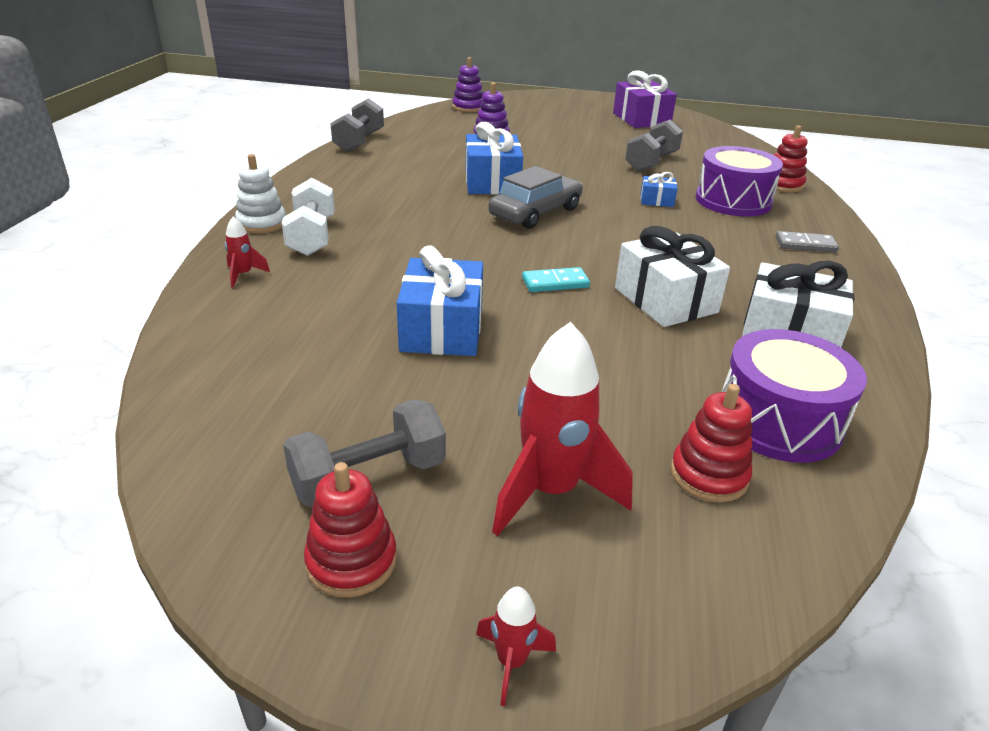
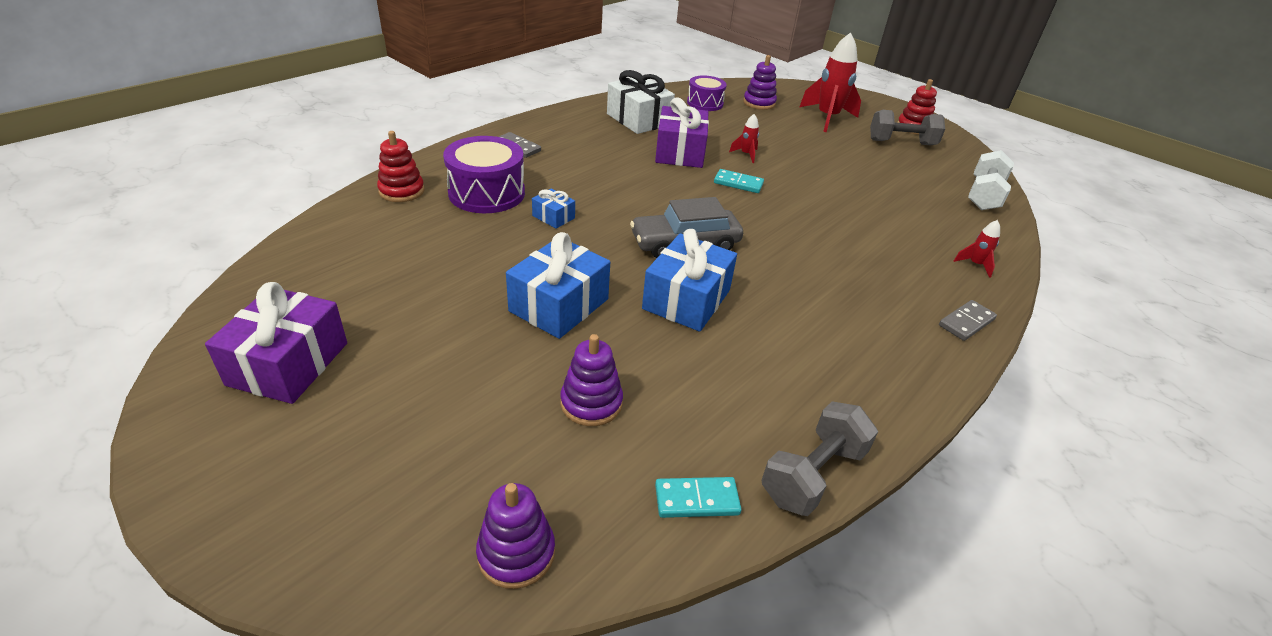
camera: 150 degrees left, 5 degrees up
white stacking toy [235,154,286,233] -> grey domino [939,300,997,341]
white dumbbell [282,178,335,256] -> white dumbbell moved to [968,150,1014,210]
blue gift [397,245,483,356] -> blue gift moved to [506,232,610,339]
red rocket [476,587,556,706] -> red rocket moved to [729,114,759,163]
white gift [615,226,730,327] -> purple gift [655,97,709,168]
grey dumbbell [625,120,683,172] -> none
red stacking toy [671,384,752,503] -> purple stacking toy [743,55,777,110]
purple drum [722,329,867,463] -> purple drum [687,75,727,111], size x0.64
none -> turquoise domino [655,477,742,518]

